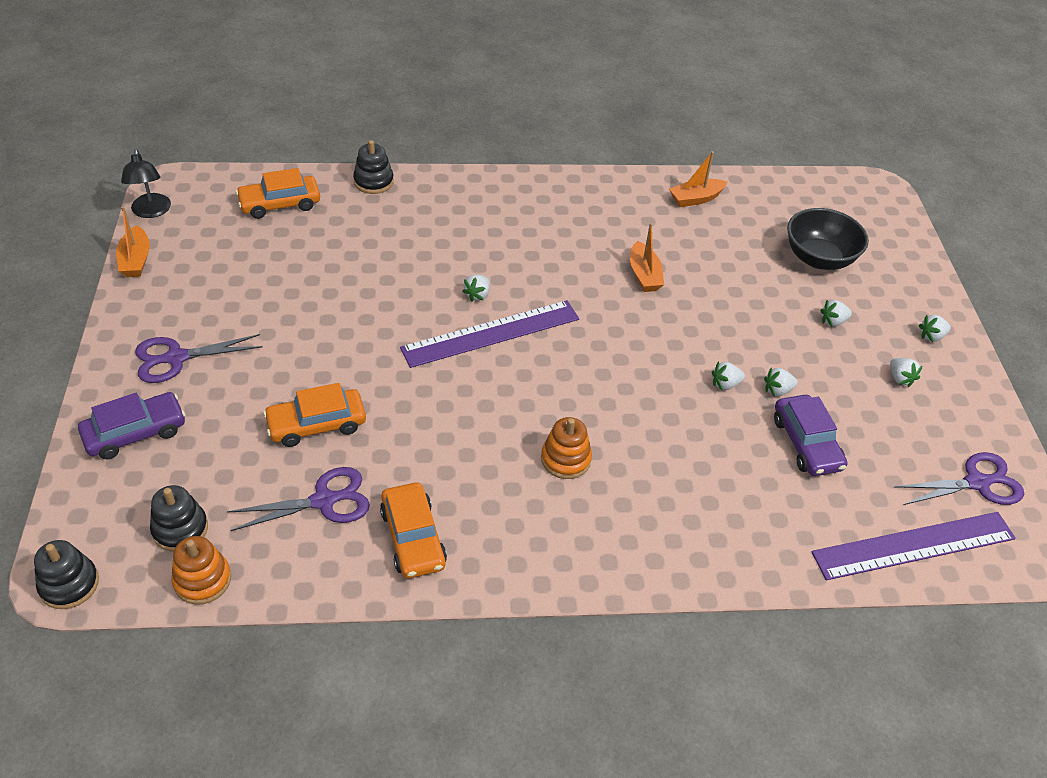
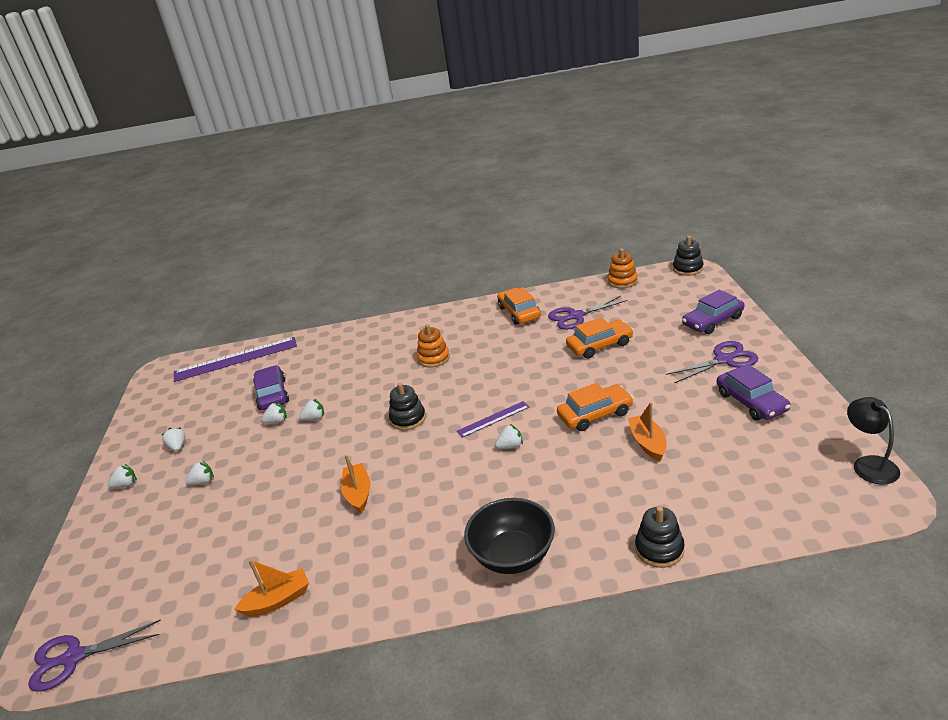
camera: 175 degrees left, 15 degrees down
orange boat [116,206,150,277] -> orange boat moved to [628,402,667,461]
black stacking toy [150,485,208,552] -> black stacking toy moved to [389,382,426,430]
orange car [236,168,320,219] -> orange car moved to [557,383,633,431]
purple ruler [400,300,579,368] -> purple ruler [457,401,529,438], size x0.52
white strawberry [462,275,490,302] -> white strawberry turned 45 degrees clockwise [495,424,523,449]
black bowl [787,208,869,270] -> black bowl moved to [464,498,555,574]
purple scissors [894,452,1024,505] -> purple scissors moved to [28,620,161,692]
none -> purple car [717,364,791,420]

